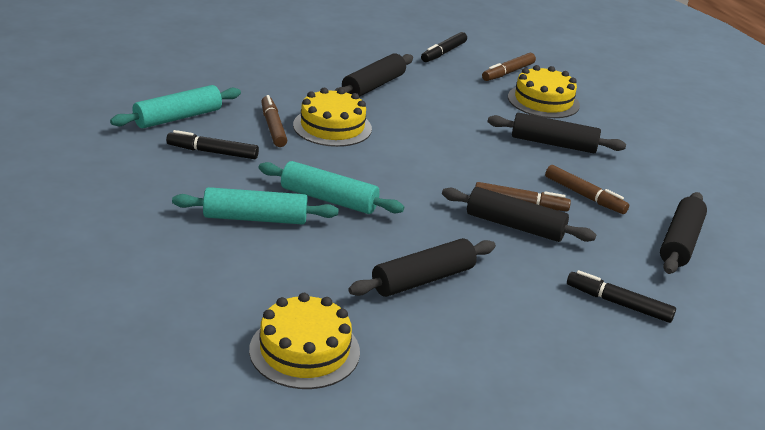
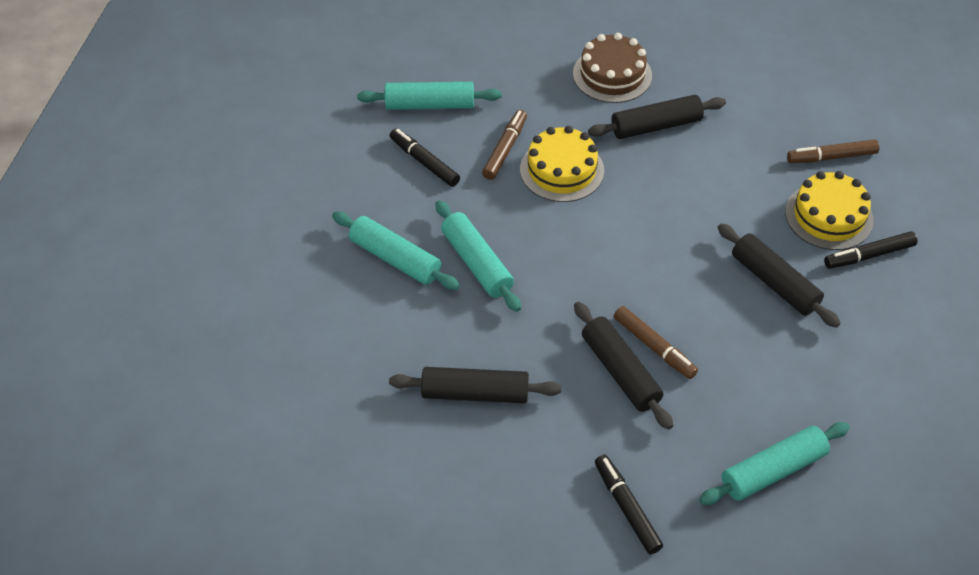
camera: 40 degrees right, 20 degrees up
yellow cake [249,293,360,389] -> none
black marker [421,32,467,62] -> black marker moved to [824,231,918,269]
brown marker [545,165,629,214] -> none
black rolling pin [660,192,707,274] -> turquoise rolling pin [699,422,850,505]
none -> brown cake [573,33,652,103]

